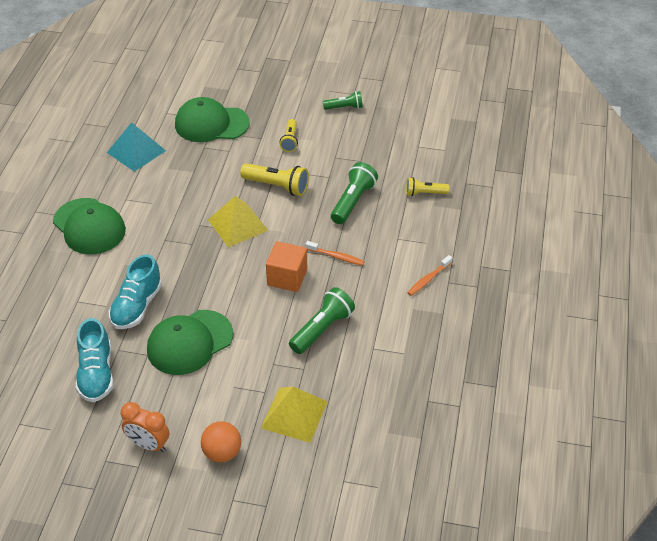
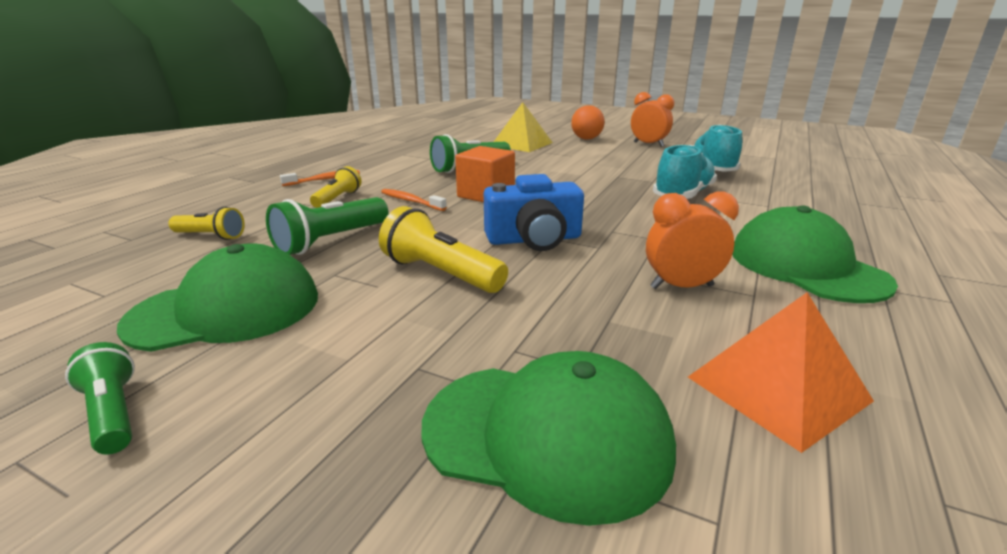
camera: 165 degrees left, 20 degrees down
turquoise pyramid [107,122,166,172] -> orange pyramid [688,292,874,453]
green cap [147,310,233,375] -> green cap moved to [117,244,318,352]
yellow pyramid [208,196,268,247] -> blue camera [484,174,584,251]
yellow flashlight [280,119,298,152] -> yellow flashlight moved to [310,166,362,208]
green flashlight [323,91,363,110] -> green flashlight turned 45 degrees clockwise [65,342,135,455]
none -> orange clock [646,192,739,289]

